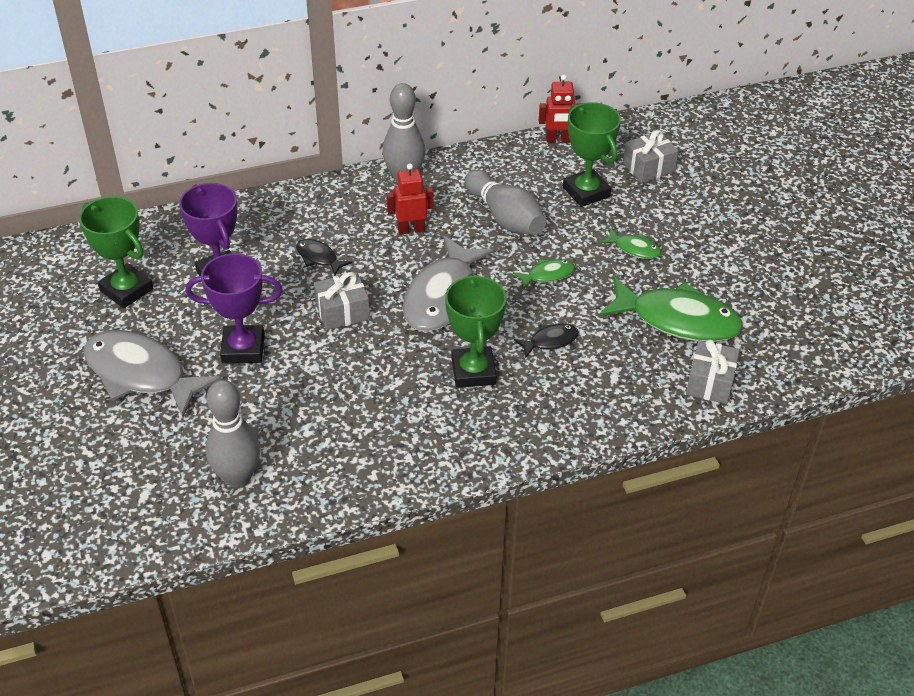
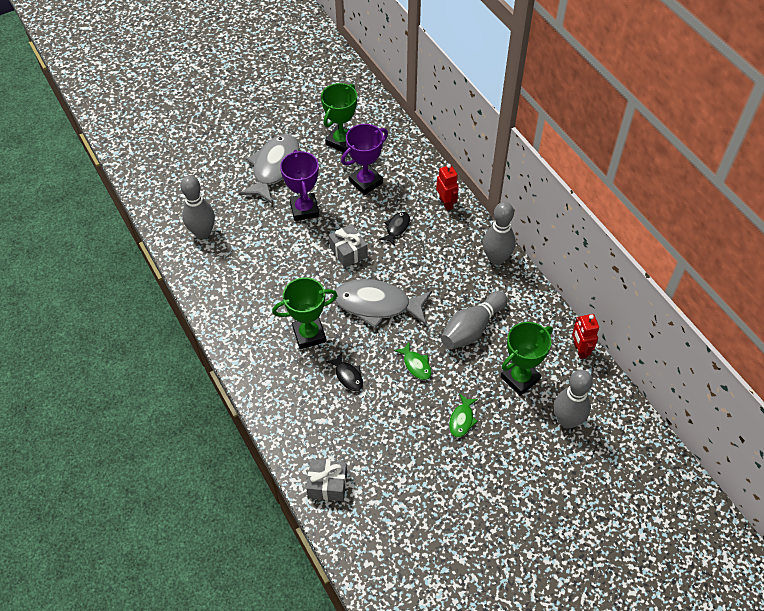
camera: 80 degrees right, 10 degrees up
red robot [386,163,434,235] -> red robot moved to [436,164,459,211]
green fish [599,277,743,342] -> none
grey gift [623,130,679,183] -> grey bowling pin [554,370,593,428]

